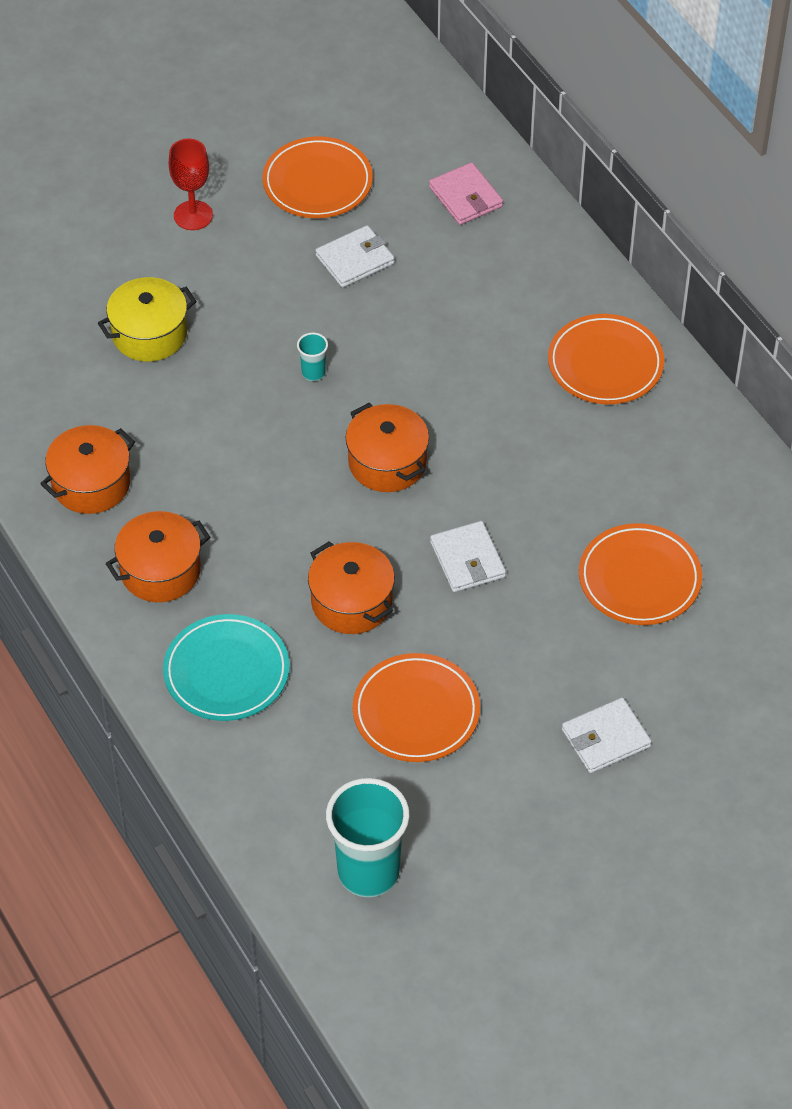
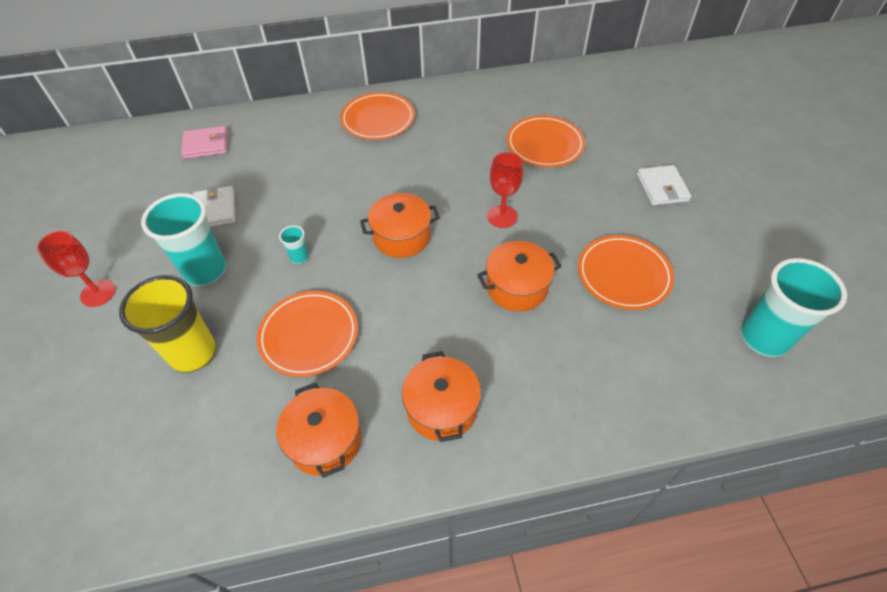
camera: 70 degrees left, 0 degrees up
yellow pot [98,277,197,362] -> yellow cup [119,275,216,373]
turquoise plate [163,614,290,721] -> none
orange plate [262,137,373,218] -> orange plate moved to [257,291,358,377]
white wallet [430,521,506,592] -> red goblet [487,152,523,228]
none -> turquoise cup [141,193,226,286]

